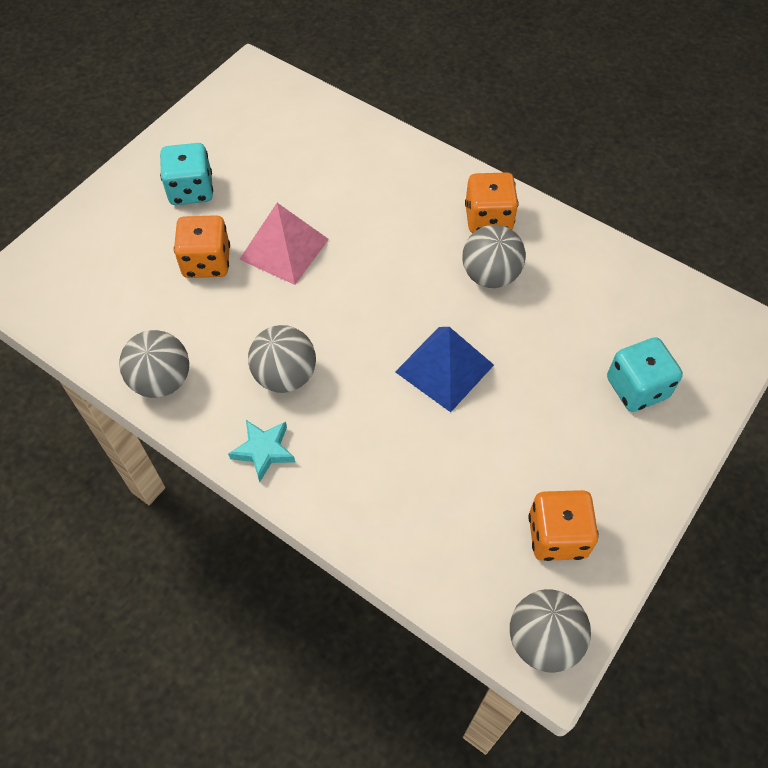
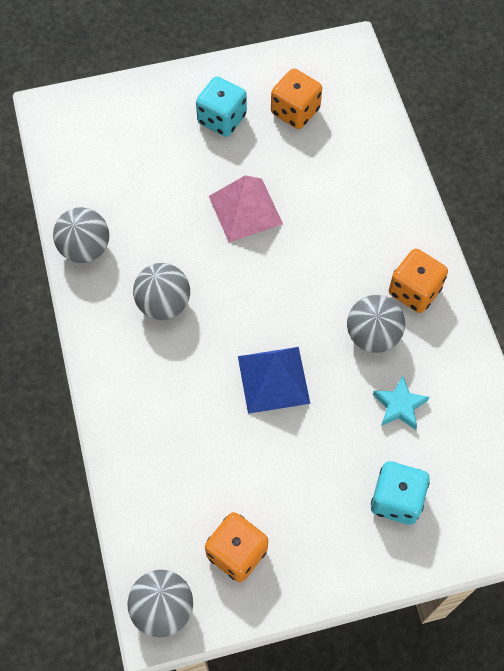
camera: 40 degrees right, 5 degrees up
orange dice [174,215,230,278] -> orange dice moved to [271,68,322,129]
turquoise star [228,420,295,482] -> turquoise star moved to [373,376,429,430]

